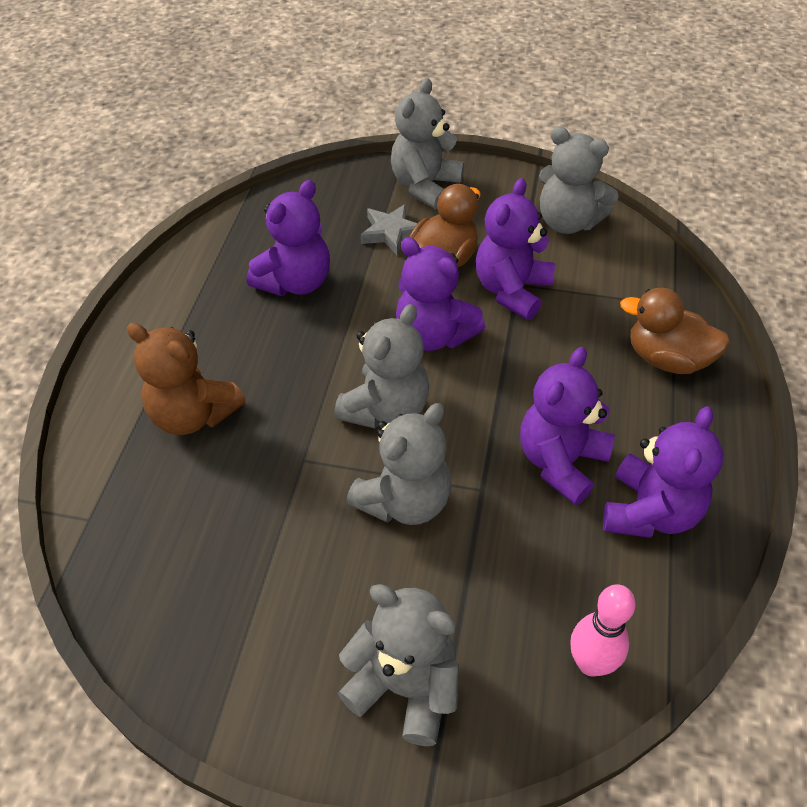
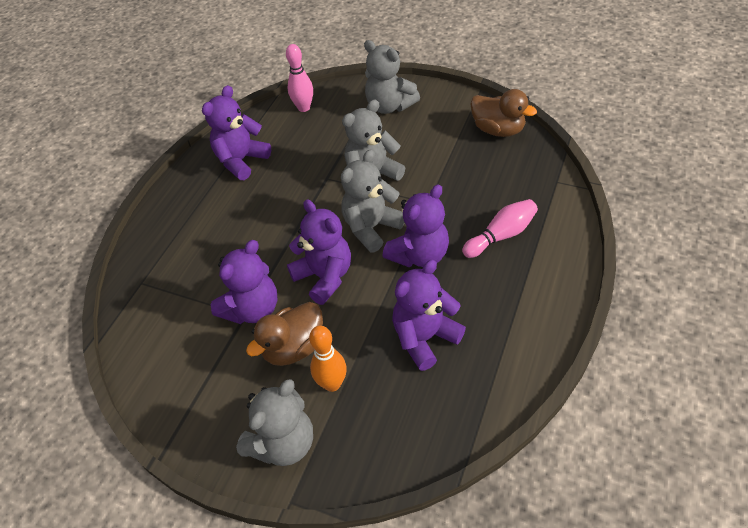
camera: 165 degrees left, 0 degrees up
brown teddy bear [127,322,246,435] -> pink bowling pin [462,199,538,258]
grey star [361,204,418,255] -> orange bowling pin [309,326,347,392]
purple teddy bear [520,347,615,505] -> purple teddy bear moved to [383,184,449,267]
grey teddy bear [539,126,619,234] -> none
brown duck [620,288,730,374] -> brown duck moved to [470,89,537,137]

